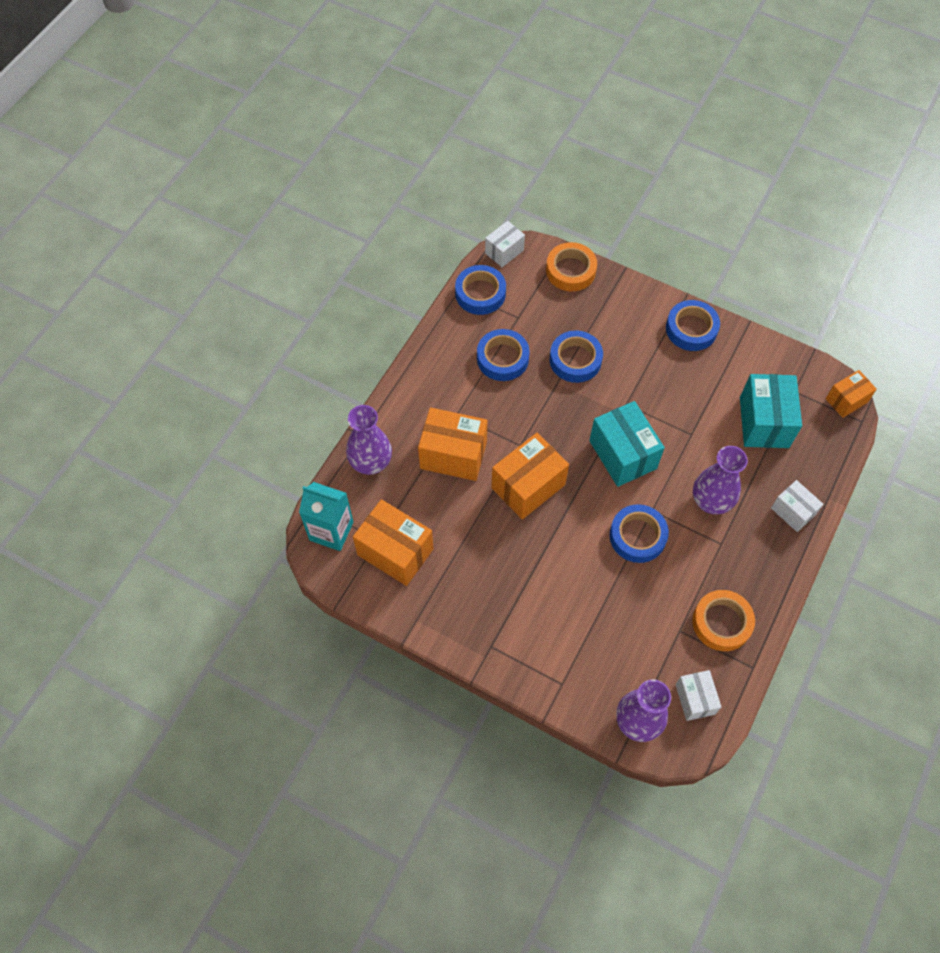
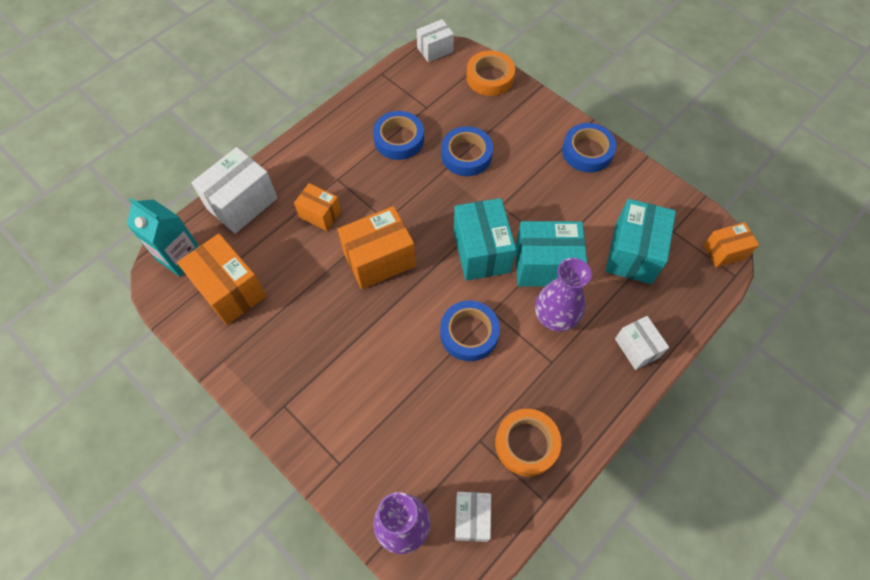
camera: 15 degrees right, 0 degrees up
purple vase [346,405,392,475] -> white box [191,147,278,234]
orange box [418,408,488,481] -> orange box [294,183,341,231], size x0.59
blue tape [455,265,506,315] -> none
none -> turquoise box [515,221,587,287]

